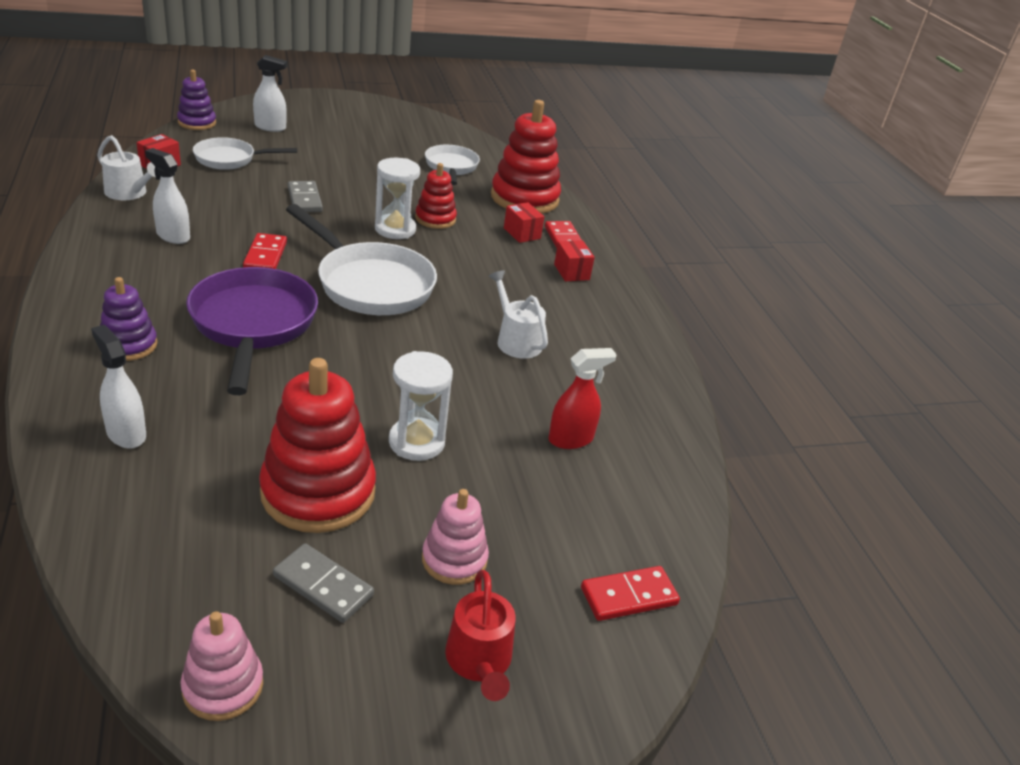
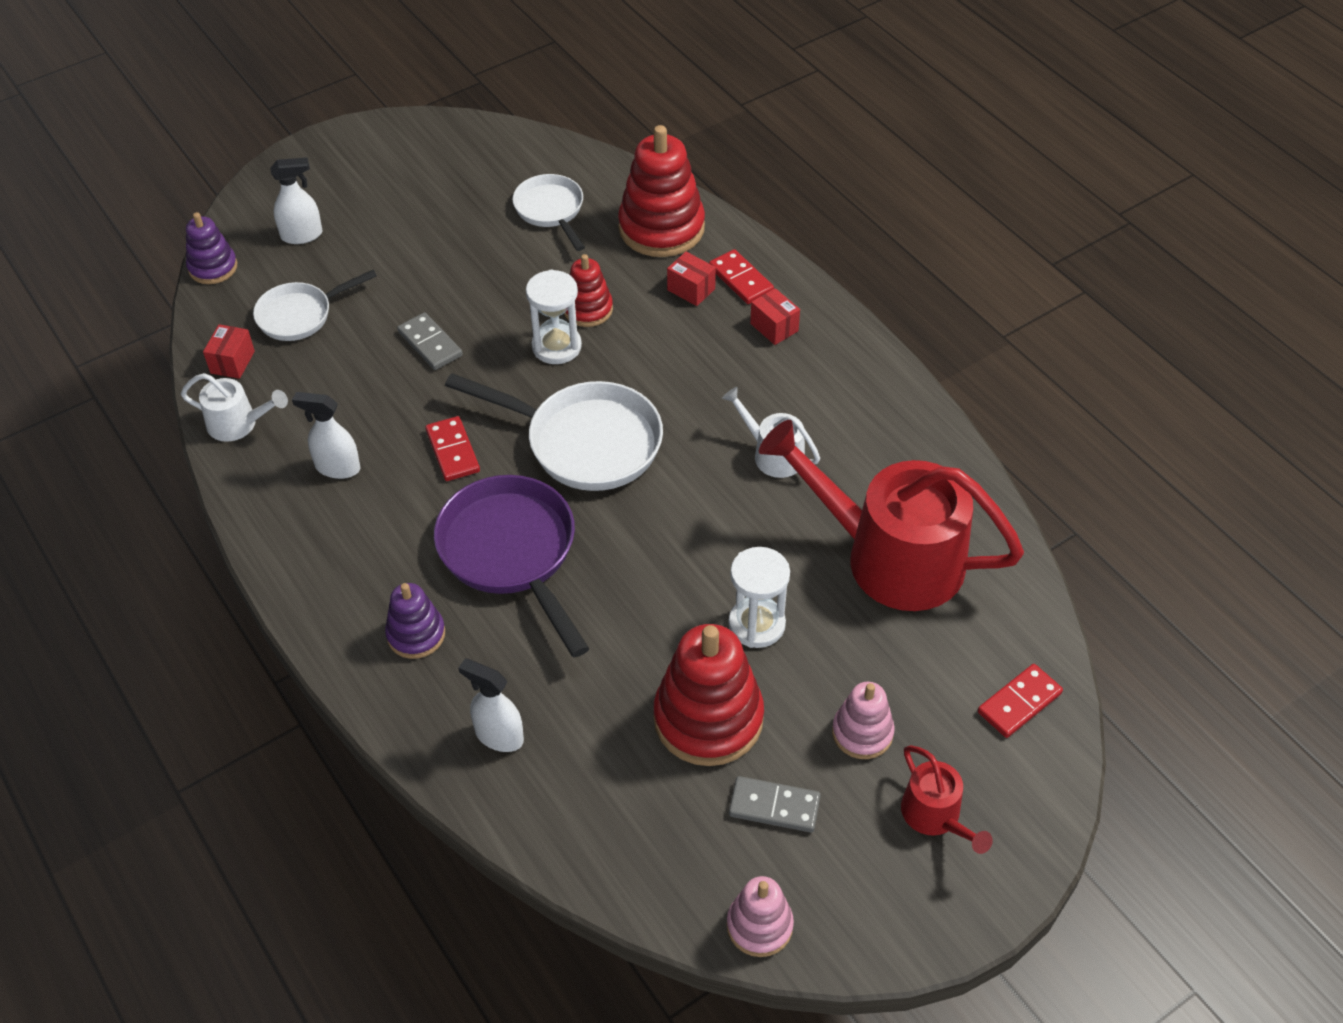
camera: 15 degrees left, 15 degrees up
red spray bottle [548,348,617,449] -> red watering can [759,420,1024,611]

